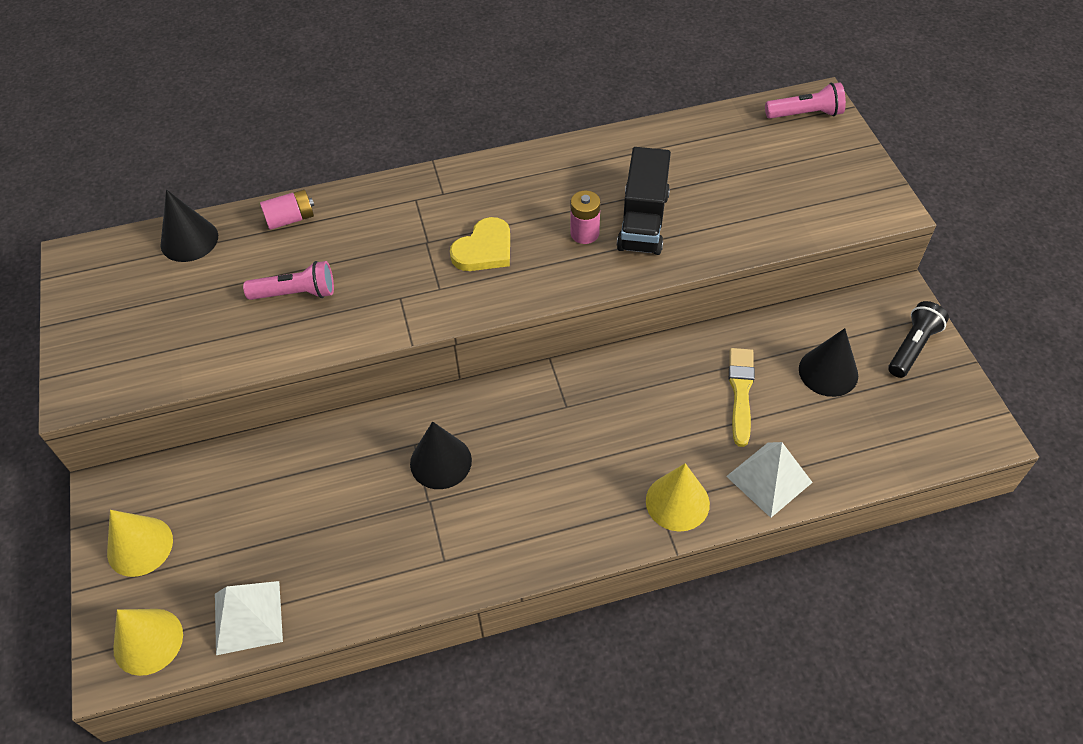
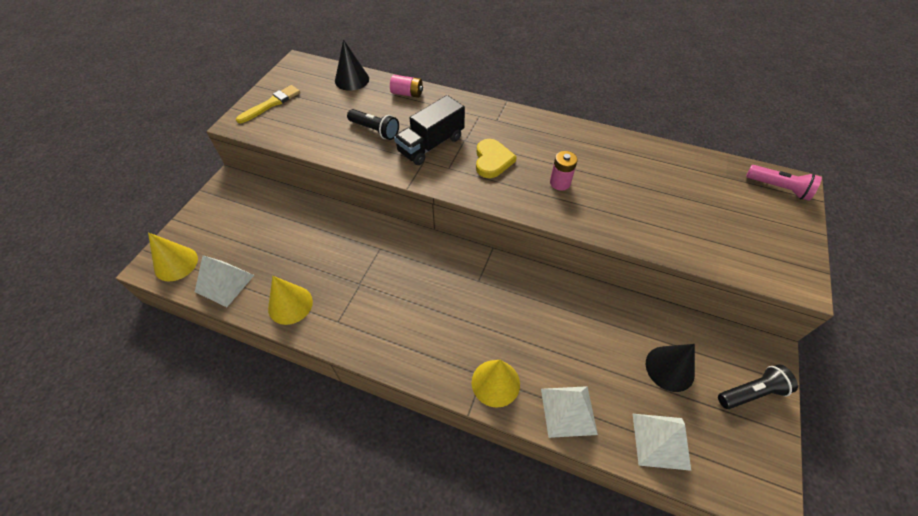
camera: 35 degrees right, 0 degrees up
yellow cone [107,510,173,577] -> yellow cone moved to [268,276,313,325]
pink flashlight [243,261,334,300] -> black flashlight [347,109,399,140]
black cone [410,421,472,489] -> none
yellow heart [450,217,510,271] -> yellow heart turned 75 degrees counterclockwise [476,139,517,178]
black truck [617,147,671,255] -> black truck moved to [394,95,465,165]
yellow brush [729,348,755,447] -> yellow brush moved to [236,85,300,123]
none -> white pyramid [633,414,691,471]

